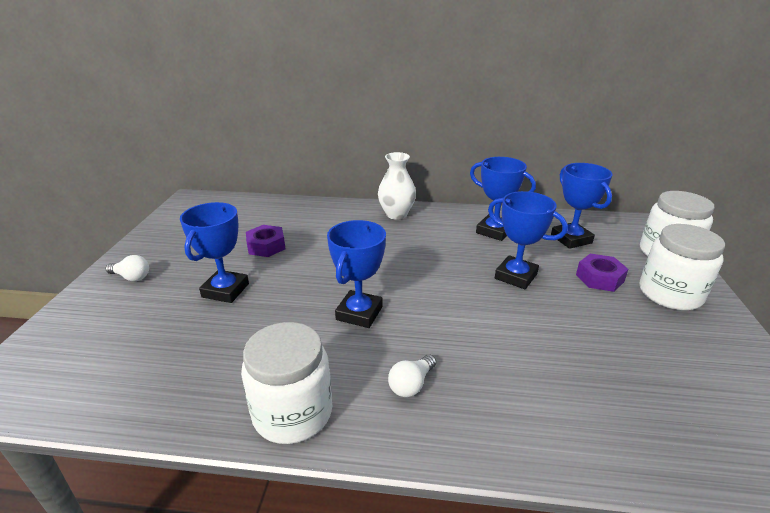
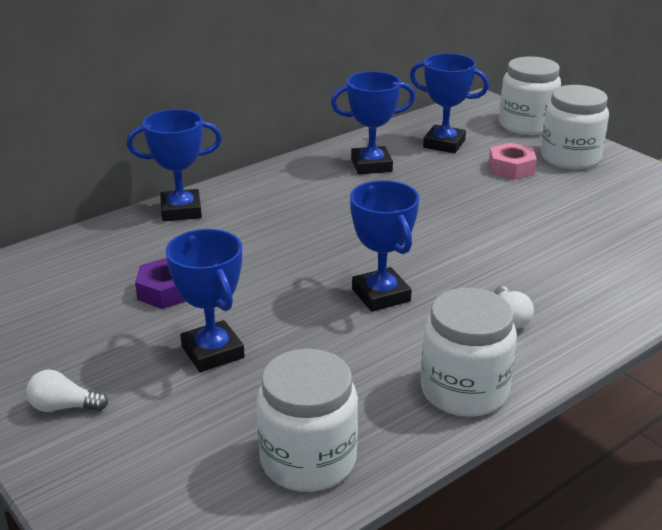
camera: 45 degrees left, 0 degrees up
white light bulb [106,255,149,281] -> white light bulb turned 150 degrees counterclockwise [26,369,108,412]
white vase [378,152,416,220] -> none
blue trophy [488,191,568,289] -> blue trophy moved to [127,109,222,221]
purple nut [576,254,628,292] -> pink nut [489,143,537,180]
none -> white jar [257,349,358,492]

